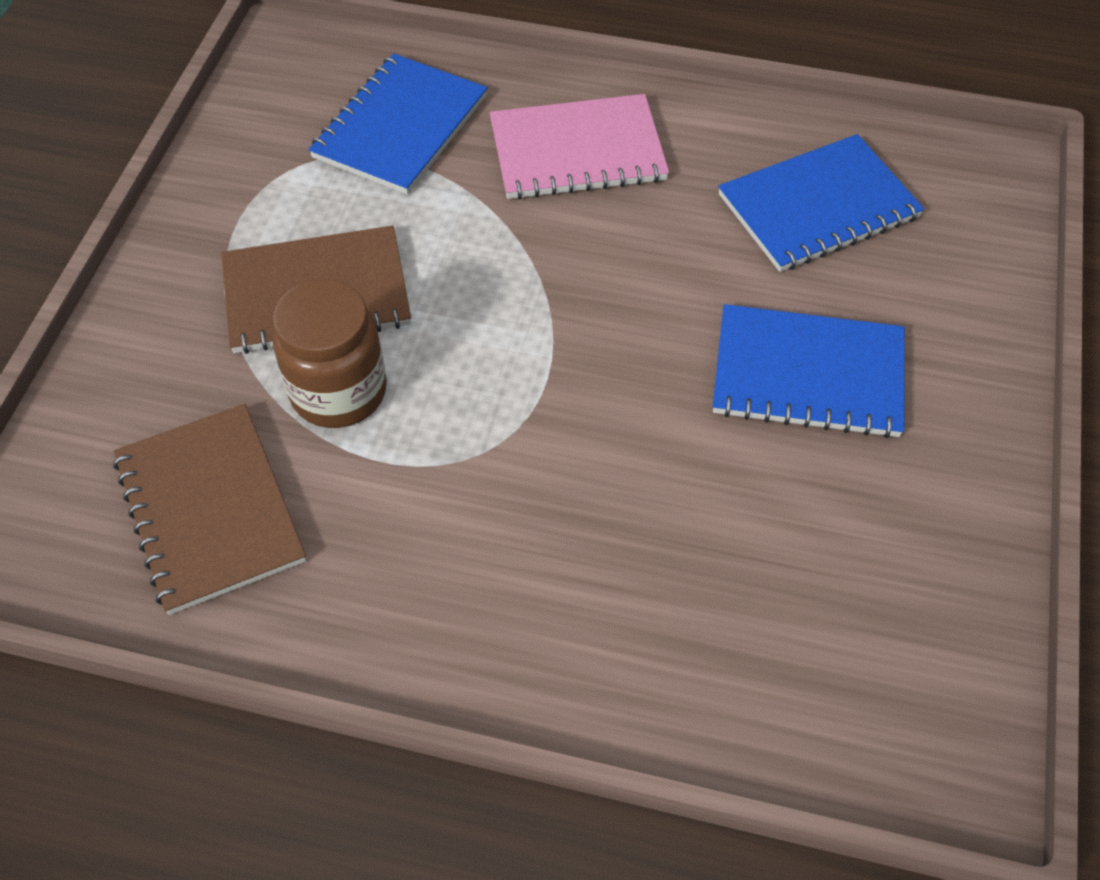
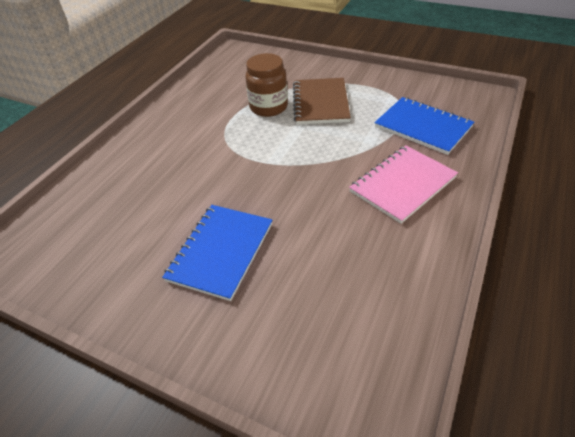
camera: 105 degrees right, 10 degrees down
brown notebook [113,404,306,615] -> none
pink notebook [490,94,669,200] -> pink notebook turned 45 degrees clockwise [349,146,458,224]
blue notebook [718,134,924,272] -> none

